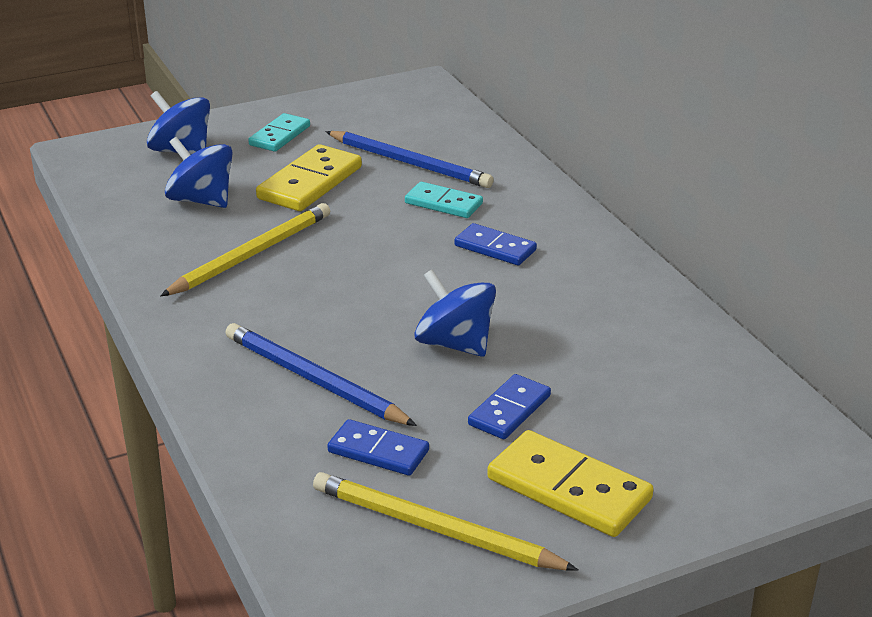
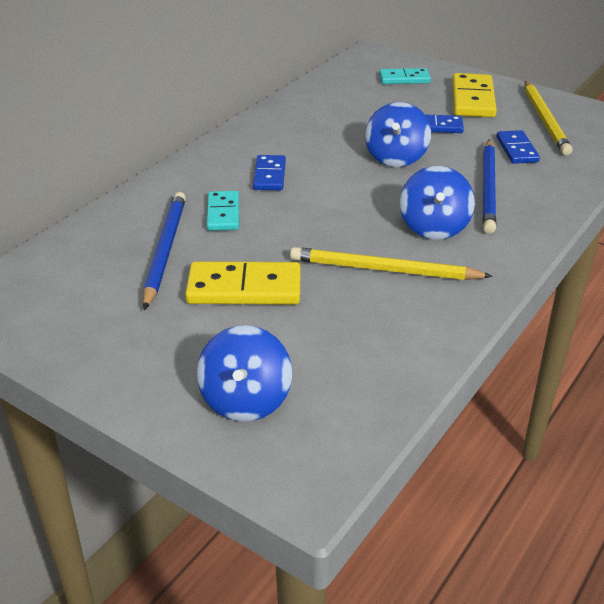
camera: 120 degrees left, 5 degrees up
blue spinning top [165,137,232,208] -> blue spinning top moved to [400,166,475,240]
turquoise domino [248,113,310,152] -> turquoise domino moved to [379,68,431,84]

